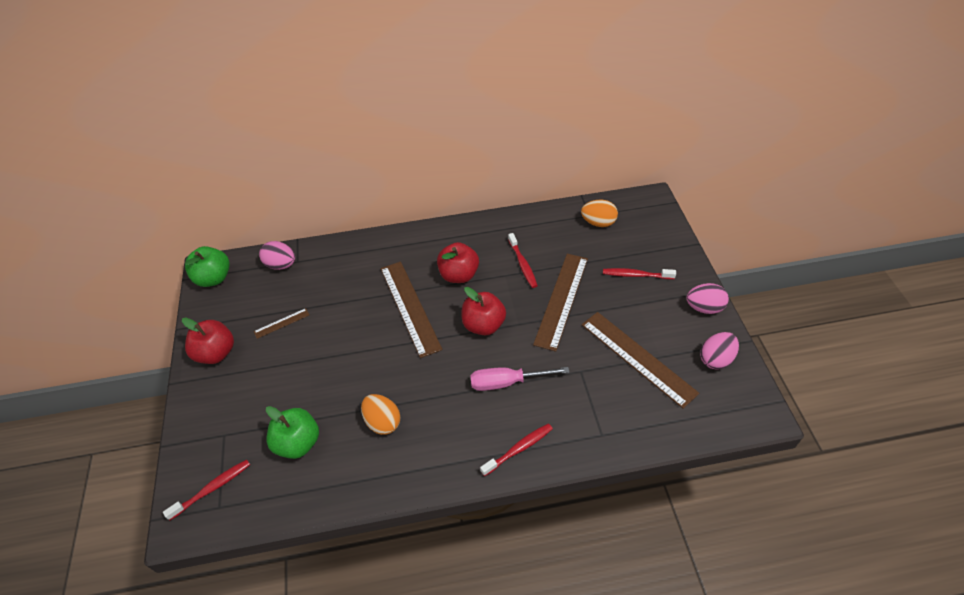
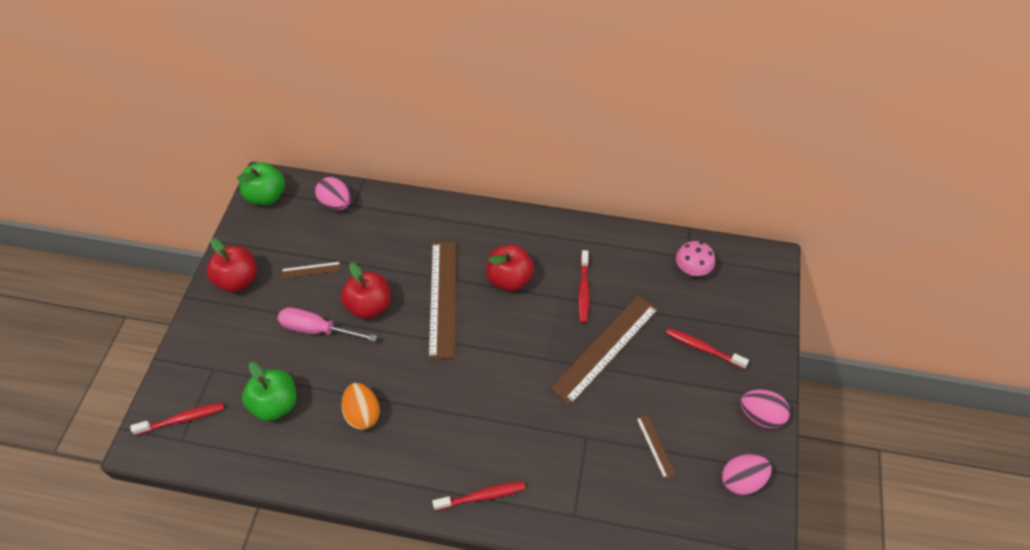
camera: 20 degrees right, 5 degrees up
red apple [462,287,506,335] -> red apple moved to [341,262,390,319]
pink screwdriver [470,367,569,391] -> pink screwdriver moved to [278,307,378,342]
orange egg [581,200,618,227] -> pink mushroom [676,241,715,276]
brown ruler [582,312,699,409] -> brown ruler [636,414,676,479], size x0.45

